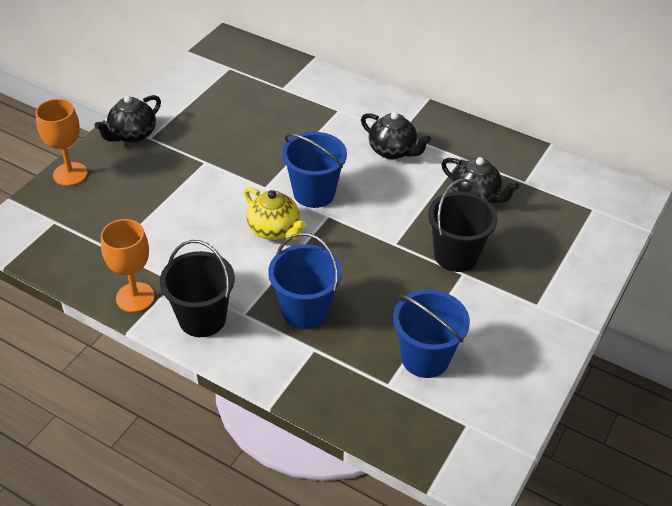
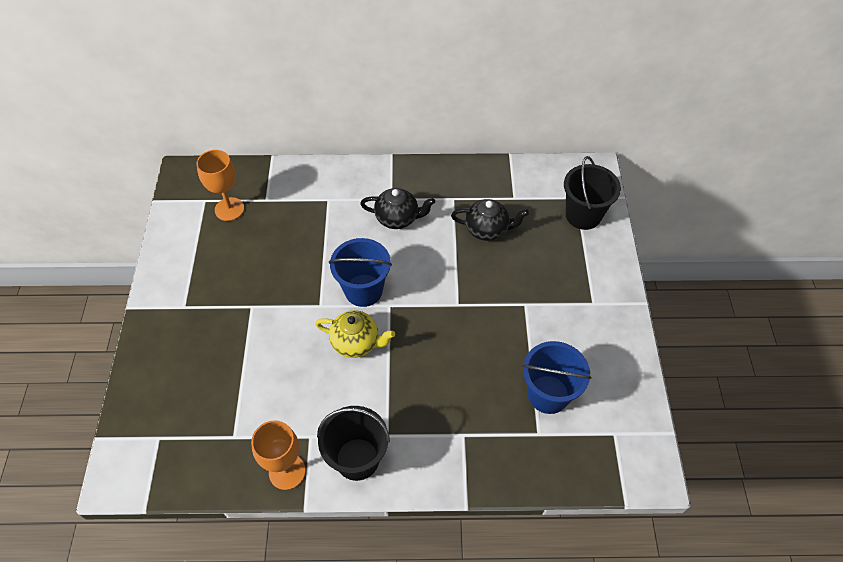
camera: 30 degrees left, 10 degrees up
orange goblet [35,99,88,186] -> orange goblet moved to [196,150,244,221]
black teapot [94,95,161,143] -> none
blue bucket [268,233,342,330] -> none
black bucket [428,179,498,272] -> black bucket moved to [564,156,621,230]

